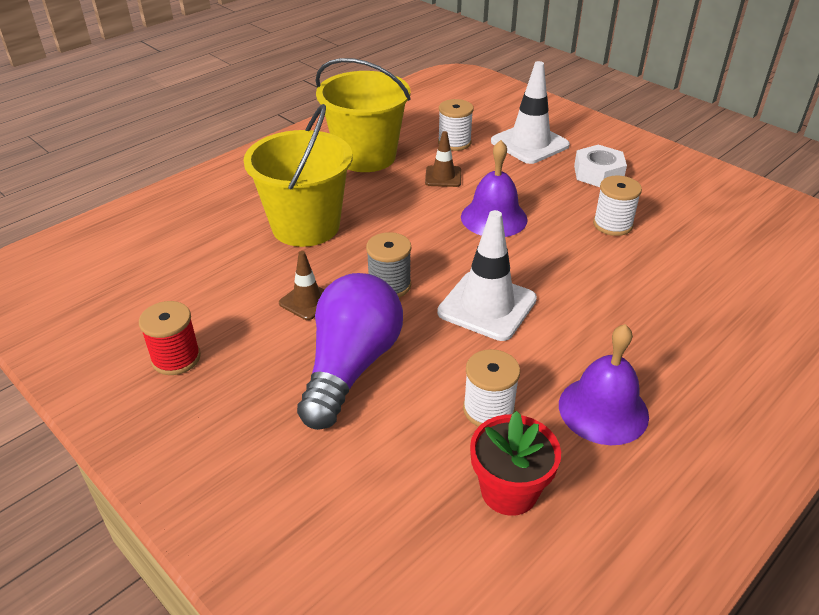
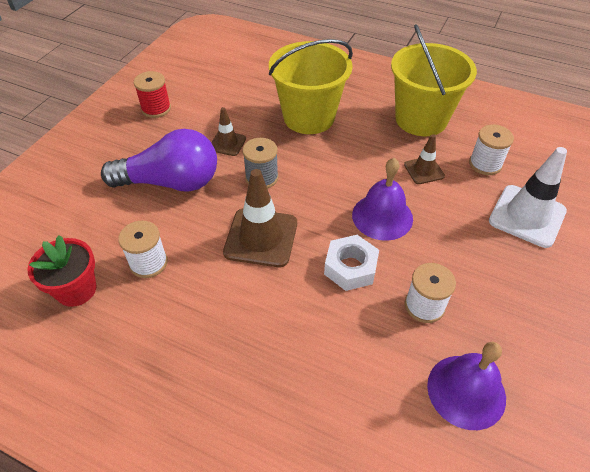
camera: 70 degrees right, 10 degrees up
white traffic cone [437,210,537,341] -> brown traffic cone [223,169,297,267]
purple bell [559,324,649,445] -> purple bell moved to [427,342,506,430]
white nut [574,145,627,187] -> white nut moved to [324,235,379,291]

